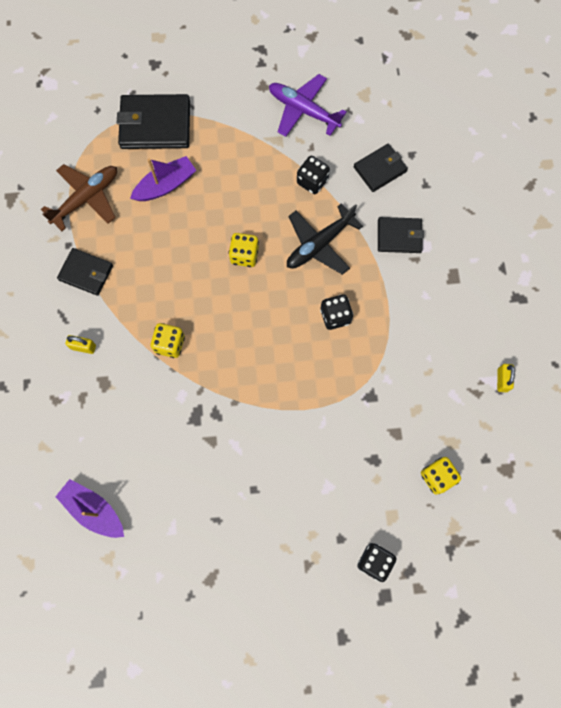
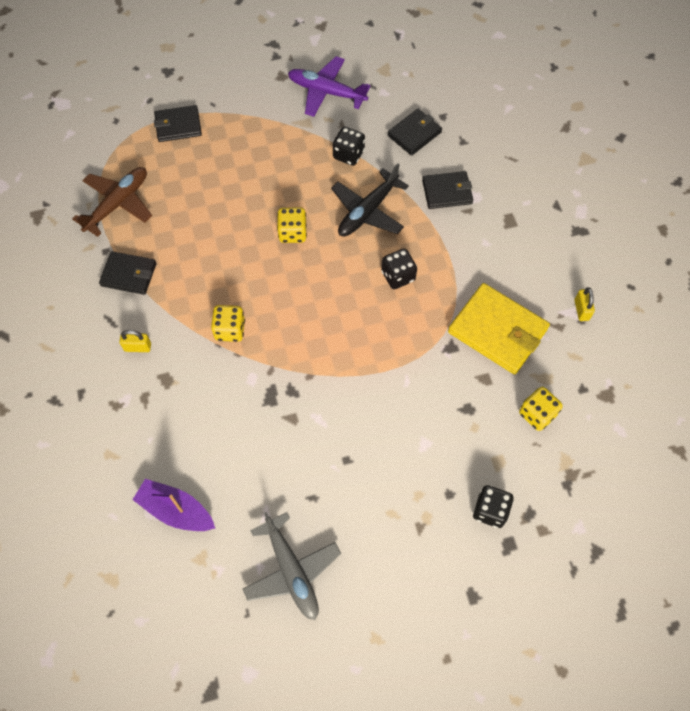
camera: 10 degrees left, 10 degrees down
black wallet [117,94,190,149] -> black wallet [154,105,202,142], size x0.61
purple boat [130,156,196,201] -> none
none -> grey plane [242,512,341,620]
none -> yellow wallet [448,283,550,374]

